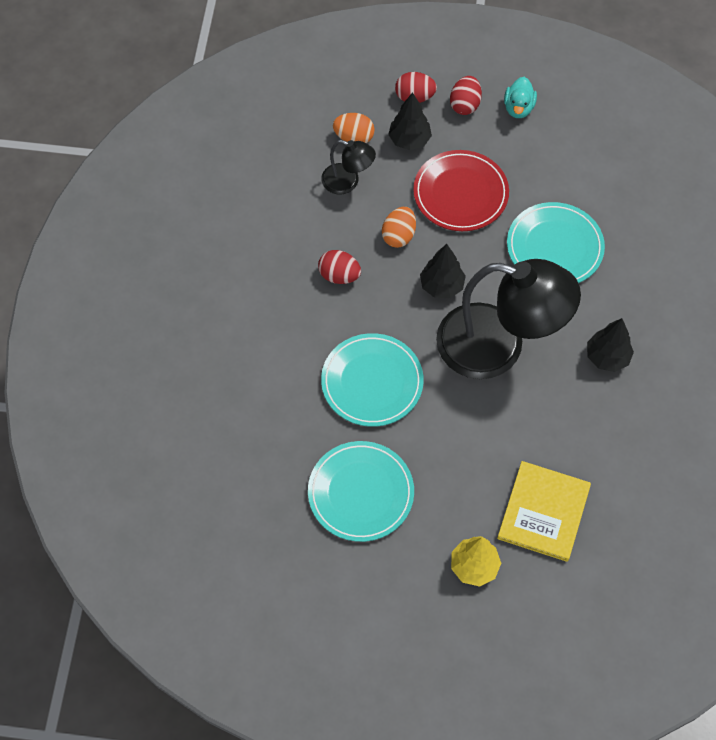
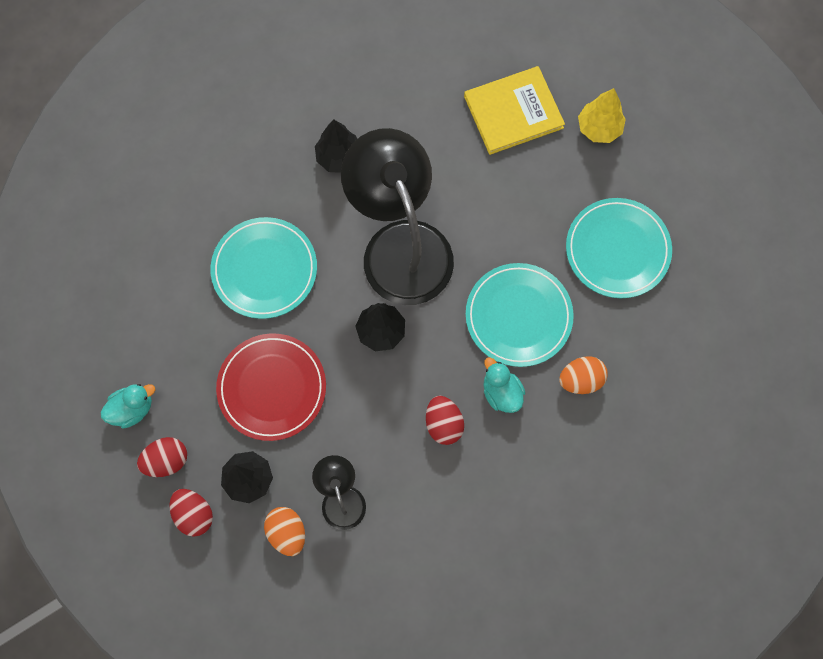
camera: 130 degrees left, 10 degrees up
orange egg [382,207,416,248] -> orange egg moved to [559,356,608,394]
none -> turquoise duck [483,357,525,413]

